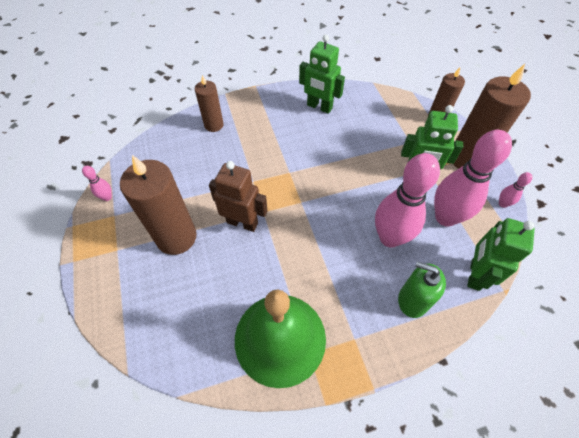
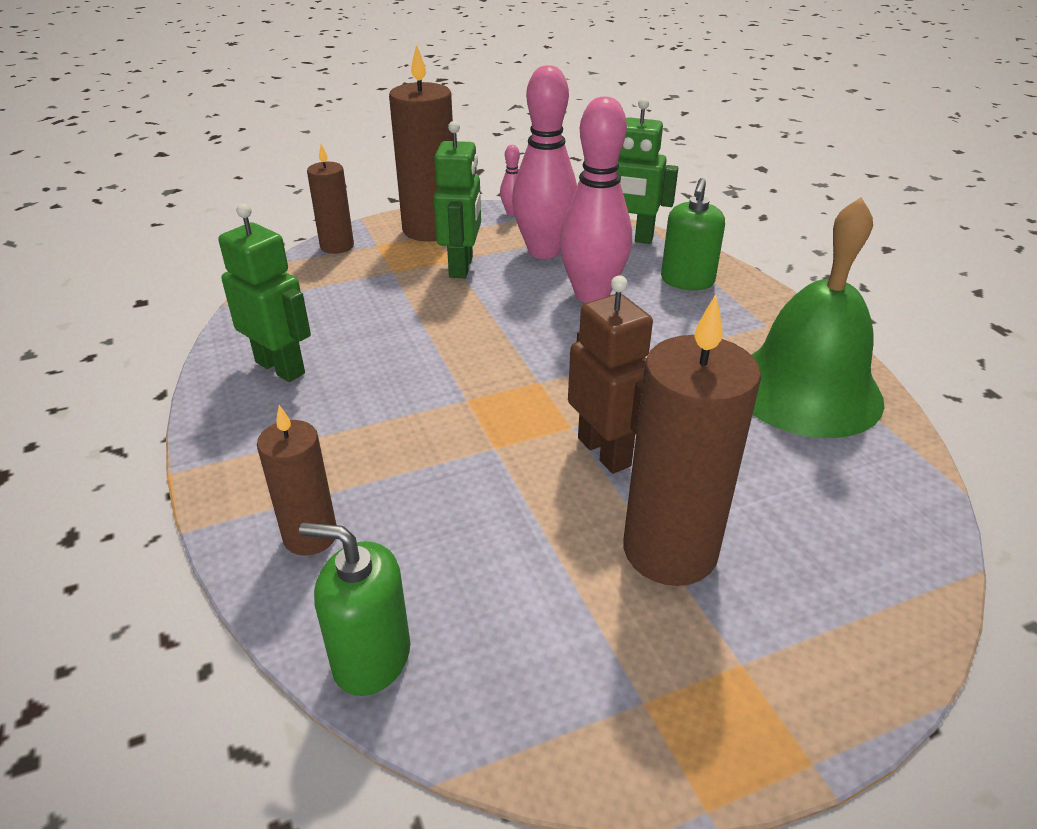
camera: 95 degrees left, 20 degrees down
pink bowling pin [82,166,112,201] -> none
brown robot [209,161,267,232] -> brown robot turned 135 degrees clockwise [568,275,653,474]
green robot [299,34,345,114] -> green robot turned 75 degrees counterclockwise [218,203,311,382]
none -> green soap dispenser [299,522,410,696]

